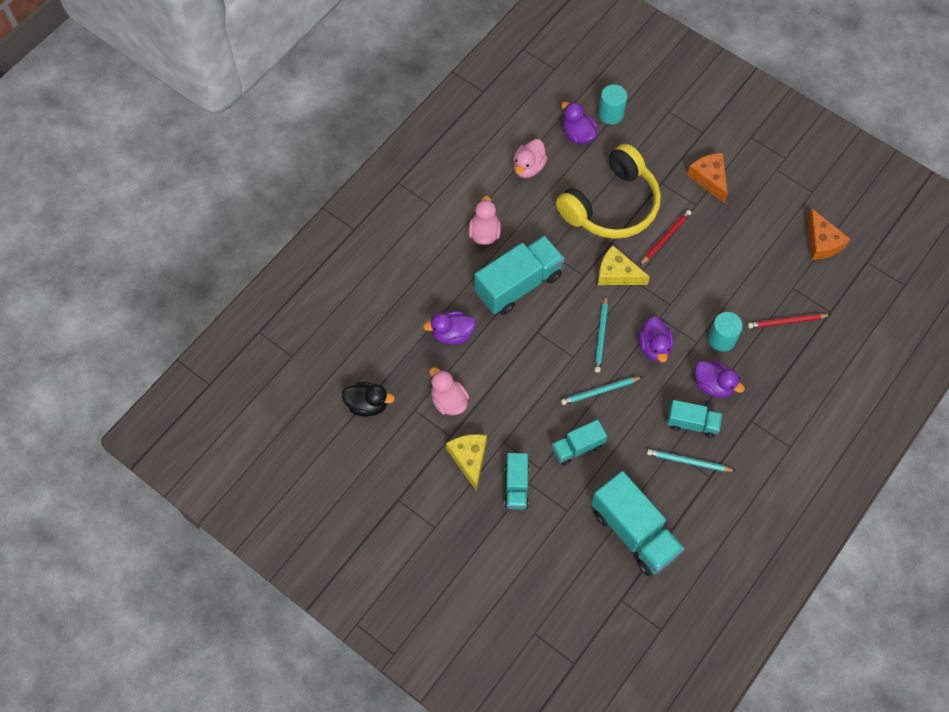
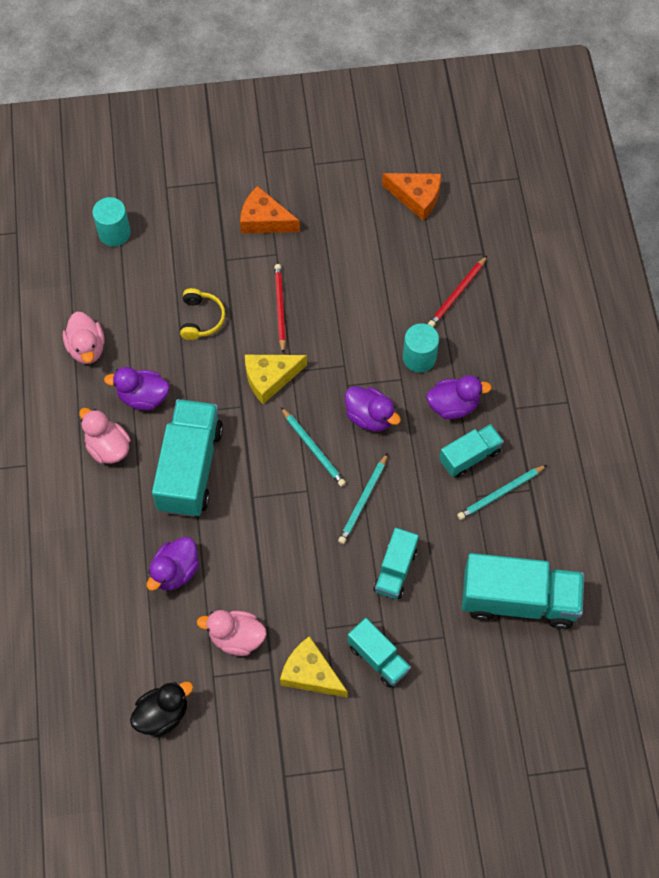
camera: 45 degrees left, 0 degrees up
yellow headphones [556,144,661,239] -> yellow headphones [180,288,225,340], size x0.42
purple duck [561,102,598,144] -> purple duck moved to [104,367,170,410]

